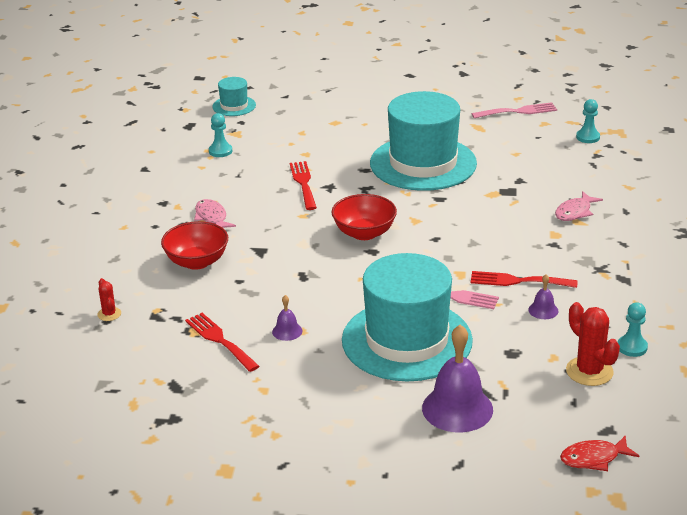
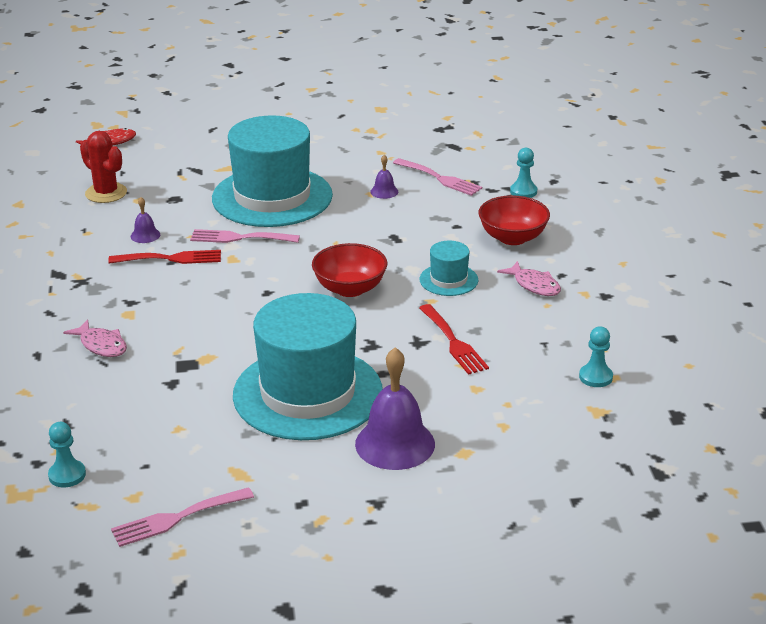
camera: 165 degrees right, 0 degrees up
red cactus [97,278,121,321] -> none
red fork [185,313,260,372] -> pink fork [393,158,482,196]
turquoise hat [212,77,256,116] -> turquoise hat moved to [420,241,478,296]
purple bell [422,324,493,432] -> purple bell moved to [355,347,435,470]
pink fish [555,191,603,221] -> pink fish turned 105 degrees clockwise [63,319,127,357]
turquoise pawn [618,302,648,357] -> turquoise pawn moved to [510,148,537,198]

